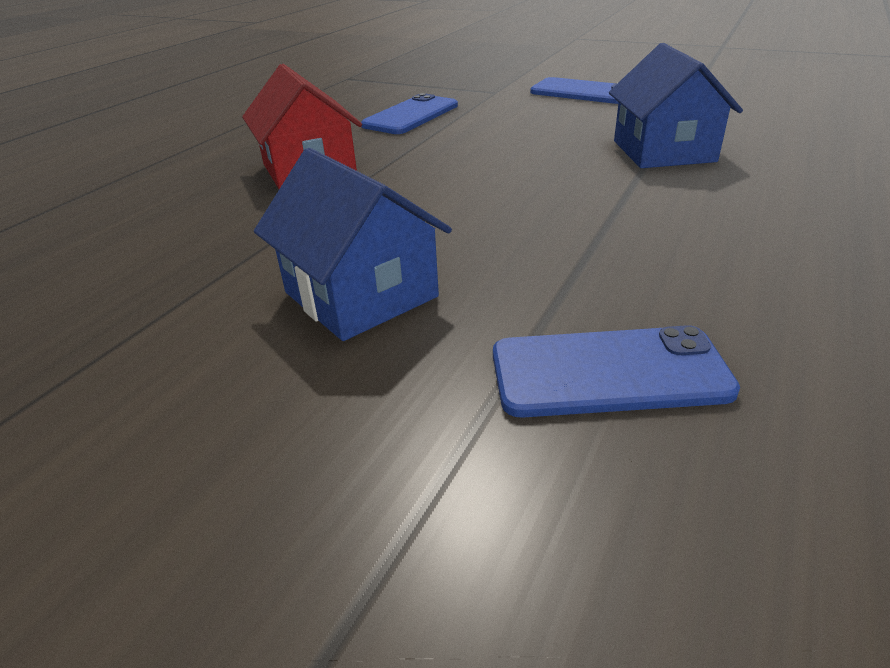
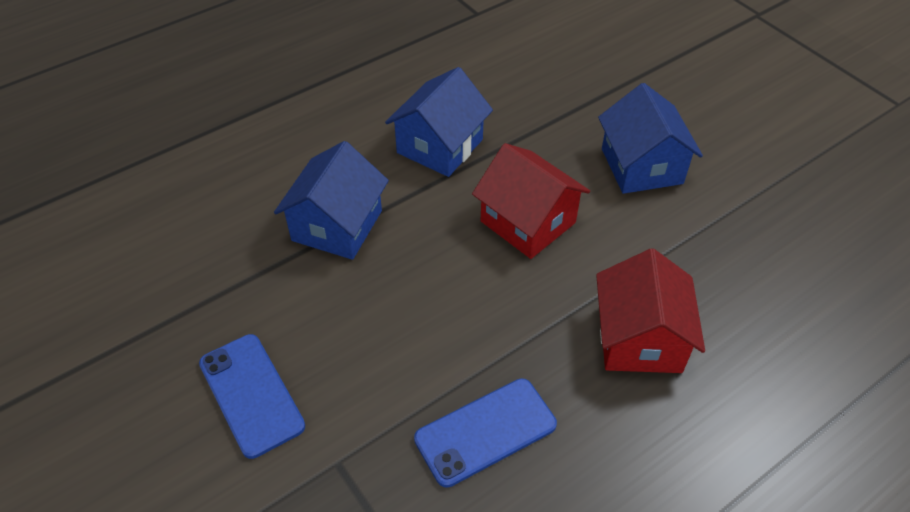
camera: 155 degrees left, 15 degrees up
blue phone [493,325,740,418] -> none
none -> blue house [385,67,493,177]
none -> red house [472,143,590,259]

